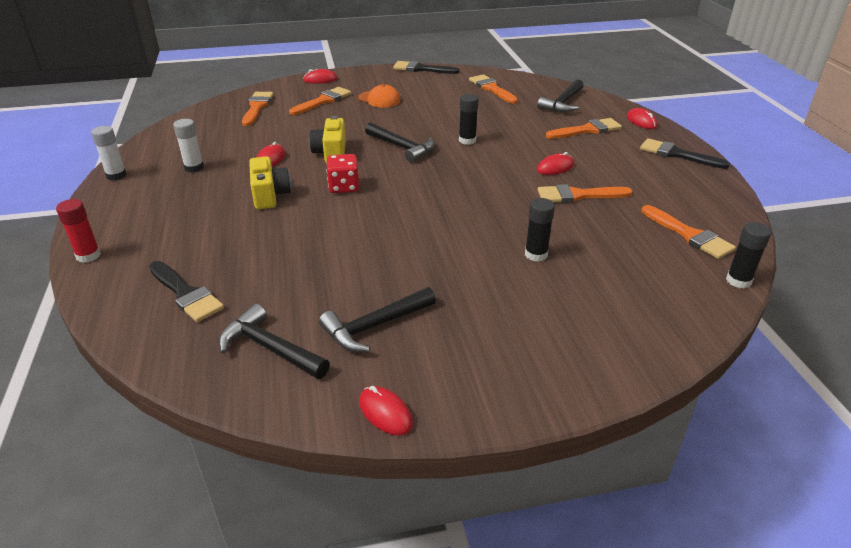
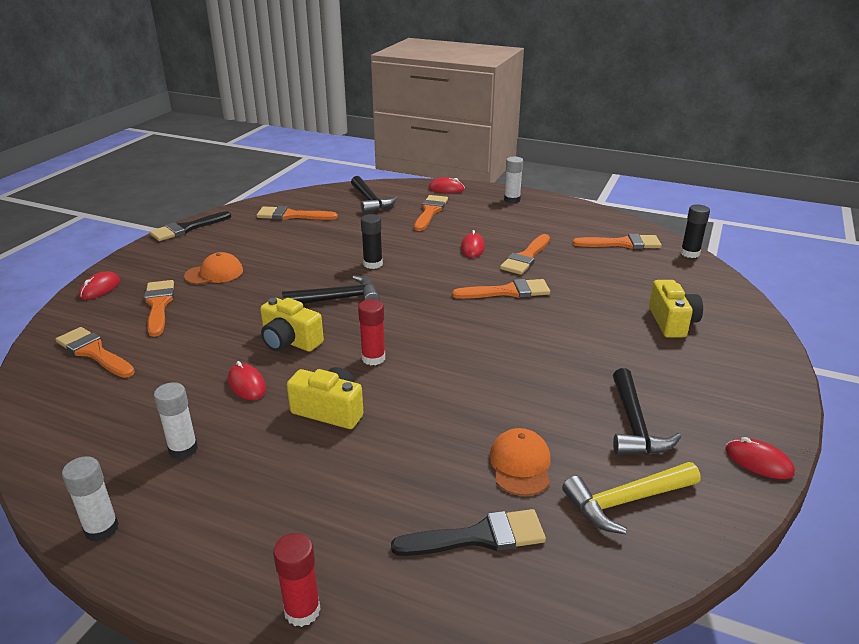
camera: 55 degrees left, 5 degrees down
black hammer [219,304,330,379] -> yellow hammer [562,462,700,534]
red dice [326,154,359,193] -> red glue stick [358,299,385,365]
red mouse [359,386,413,436] -> red mouse turned 45 degrees clockwise [725,437,795,479]
black glue stick [525,198,555,262] -> none
black brush [640,138,730,169] -> white glue stick [504,157,523,203]
none -> orange brush [452,279,550,299]
none -> orange cap [489,428,550,496]
none -> yellow camera [649,280,703,338]

